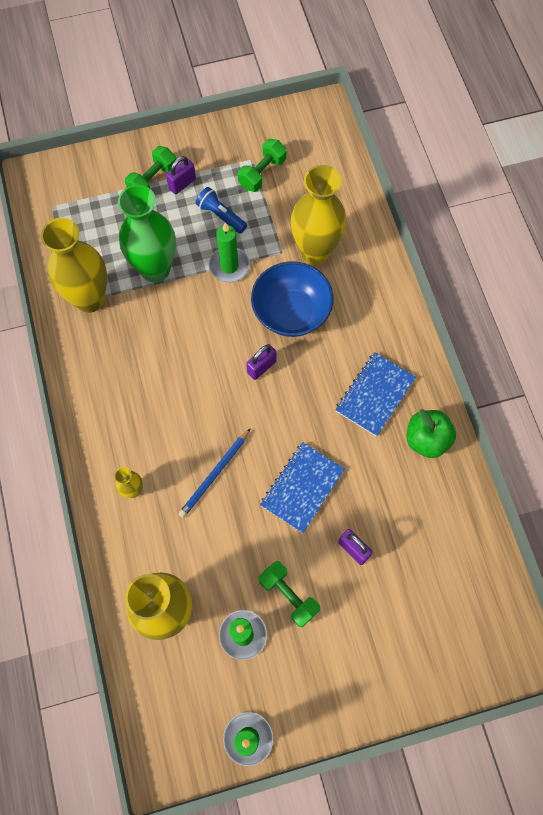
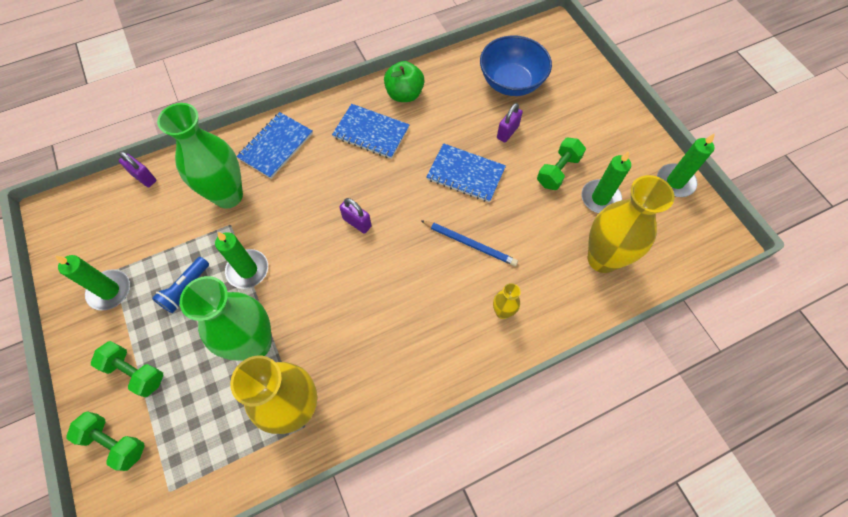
camera: 100 degrees left, 5 degrees down
purple padlock [166,156,196,194] -> purple padlock moved to [119,151,156,187]
green dumbbell [238,139,287,192] -> green dumbbell moved to [66,411,145,471]
blue bowl [251,261,334,337] -> blue bowl moved to [480,35,552,96]
yellow vase [291,165,346,265] -> green vase [157,103,243,209]
none -> green candle [55,255,130,310]
none -> blue notebook [236,112,313,179]

